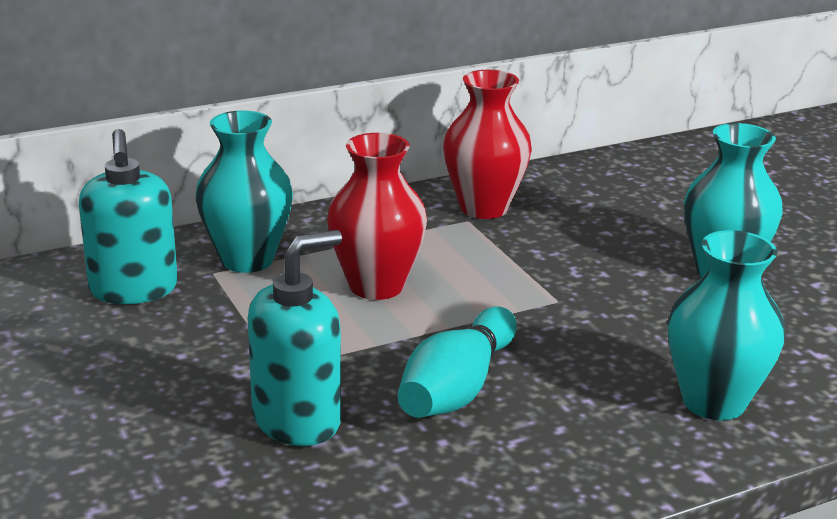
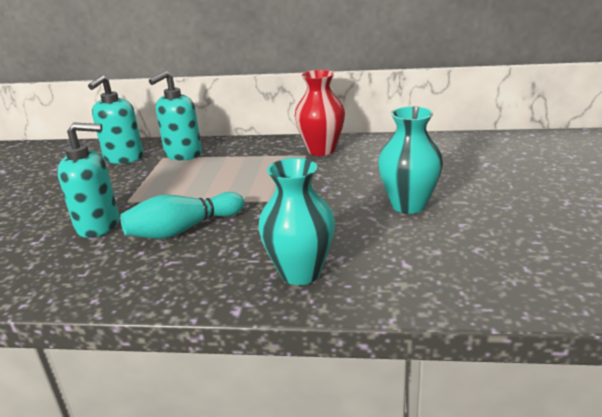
camera: 35 degrees right, 0 degrees up
turquoise vase [195,110,293,273] -> turquoise soap dispenser [149,71,202,161]
red vase [327,133,427,300] -> none

